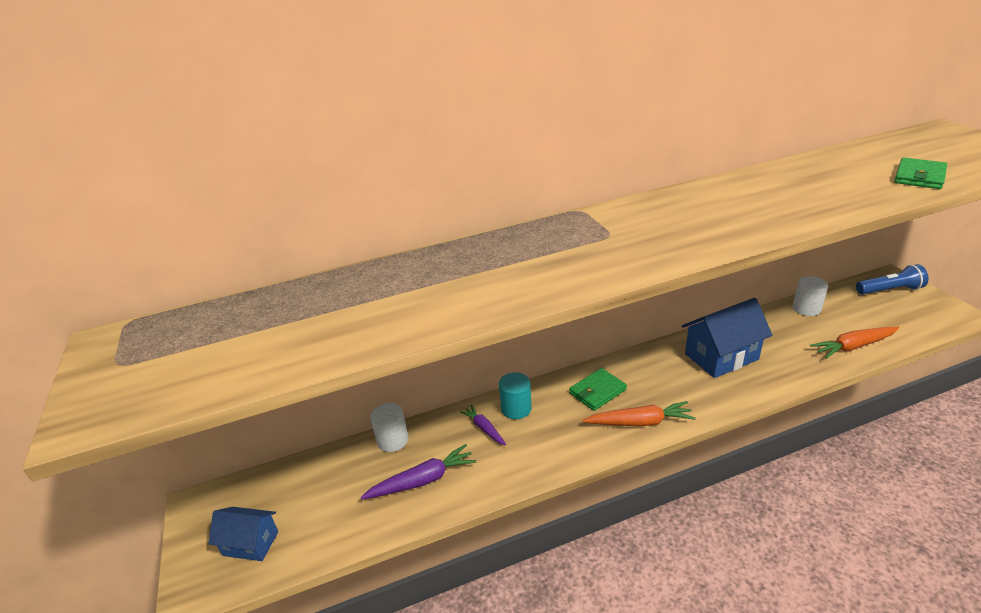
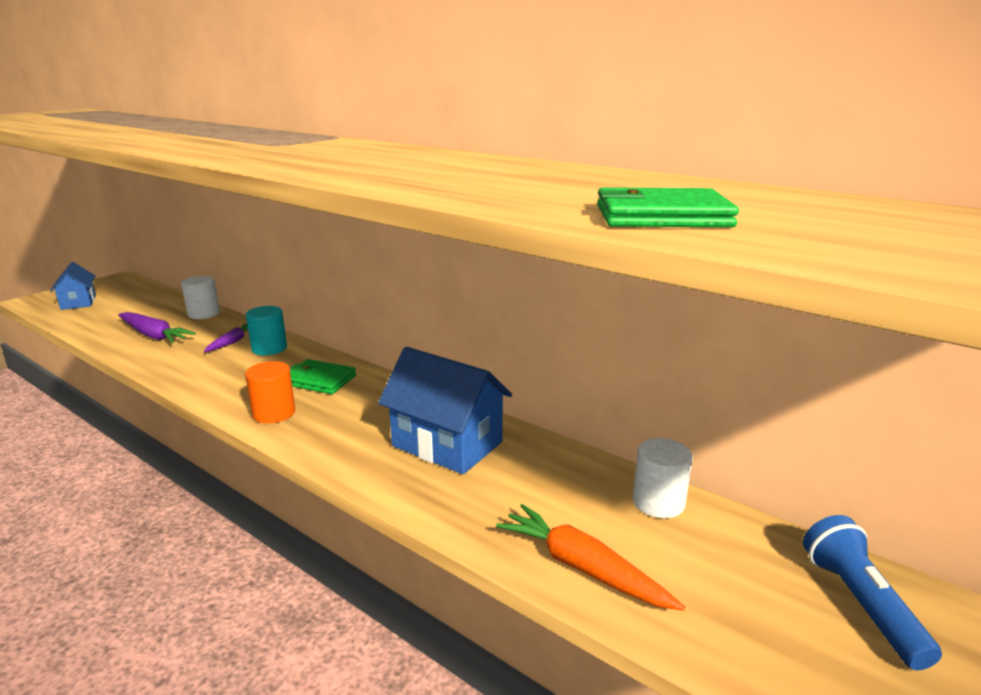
camera: 55 degrees right, 10 degrees down
orange carrot [582,401,696,427] -> orange cylinder [245,361,295,423]
blue flashlight [856,264,928,294] -> blue flashlight turned 150 degrees counterclockwise [803,515,942,670]

